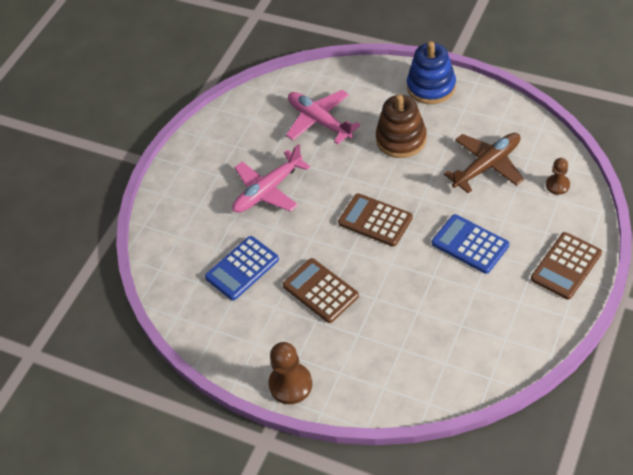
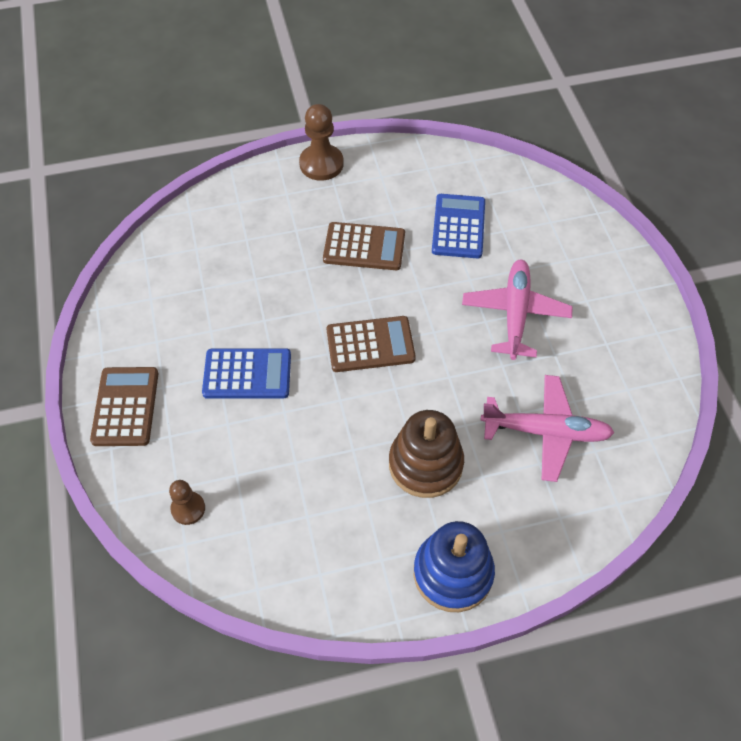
camera: 135 degrees right, 5 degrees up
brown plane [444,133,524,193] -> none

